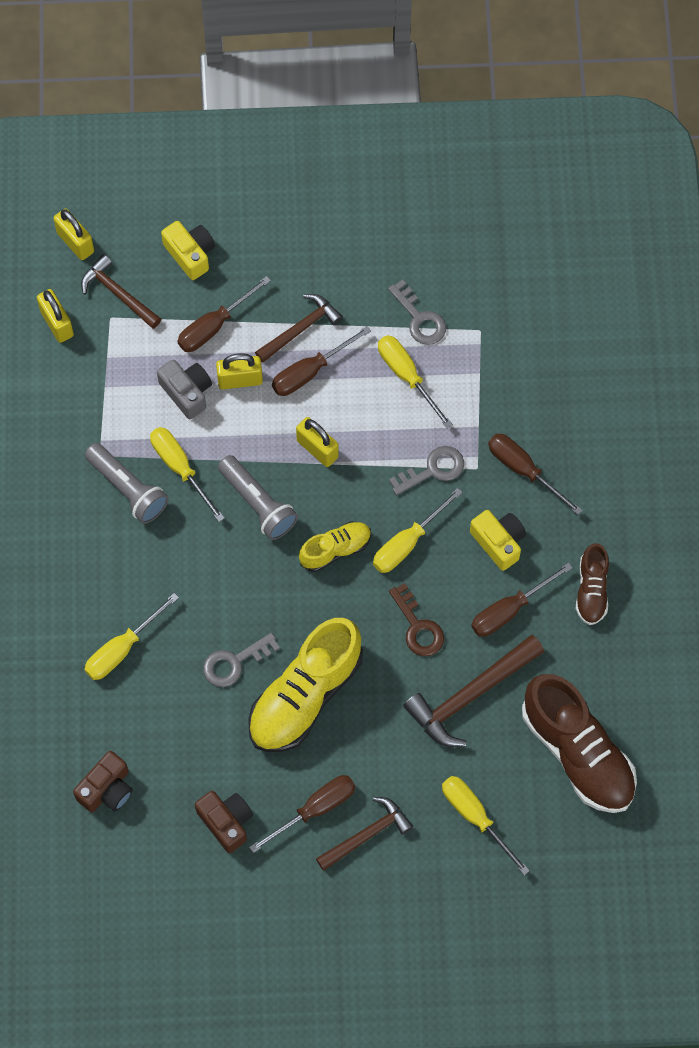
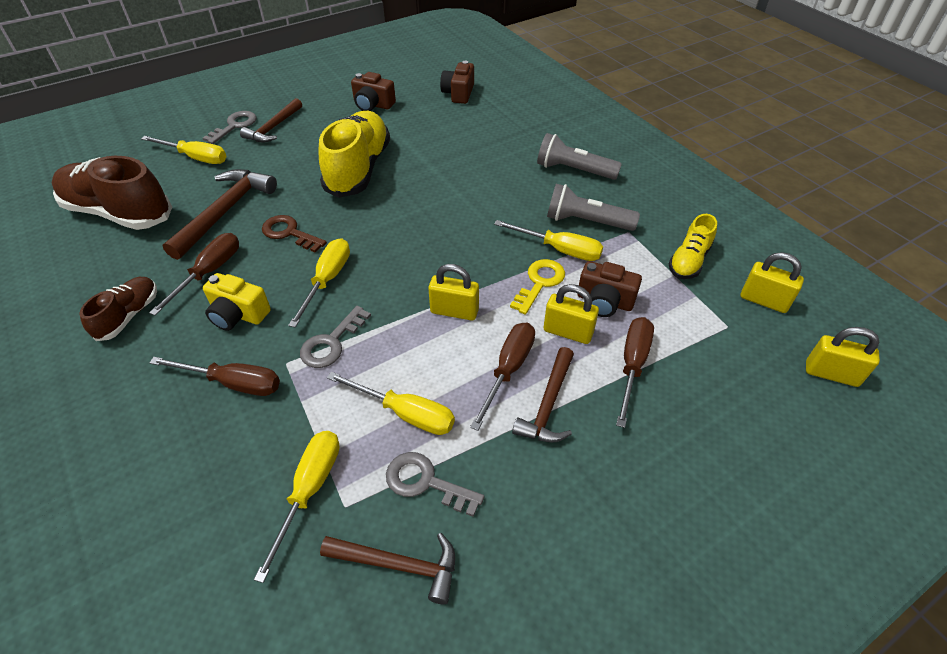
camera: 150 degrees right, 20 degrees down
brown hammer [81,254,161,329] -> brown hammer moved to [320,533,455,604]
yellow screwdriver [84,593,179,680] -> yellow screwdriver moved to [254,431,340,583]
grey camera [157,360,212,419] -> brown camera [578,261,642,317]
yellow camera [161,221,215,280] -> none
grey key [203,633,280,687] -> grey key moved to [203,111,256,144]
yellow padlock [216,353,263,389] -> yellow padlock turned 60 degrees clockwise [544,284,599,344]
grey flashlight [218,455,298,540] -> grey flashlight moved to [537,133,622,180]
brown screwdriver [249,775,355,853] -> none
yellow shoe [299,521,371,572] -> yellow shoe moved to [669,214,717,279]
brown shoe [576,543,609,625] -> brown shoe turned 45 degrees clockwise [79,277,157,341]
none -> yellow key [510,259,565,315]

